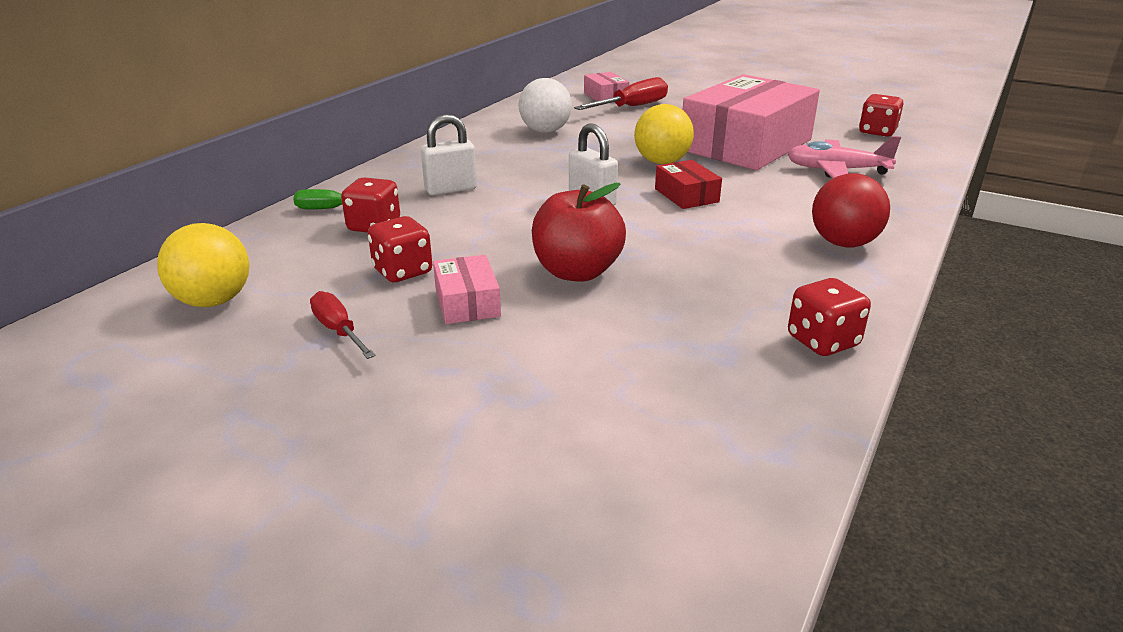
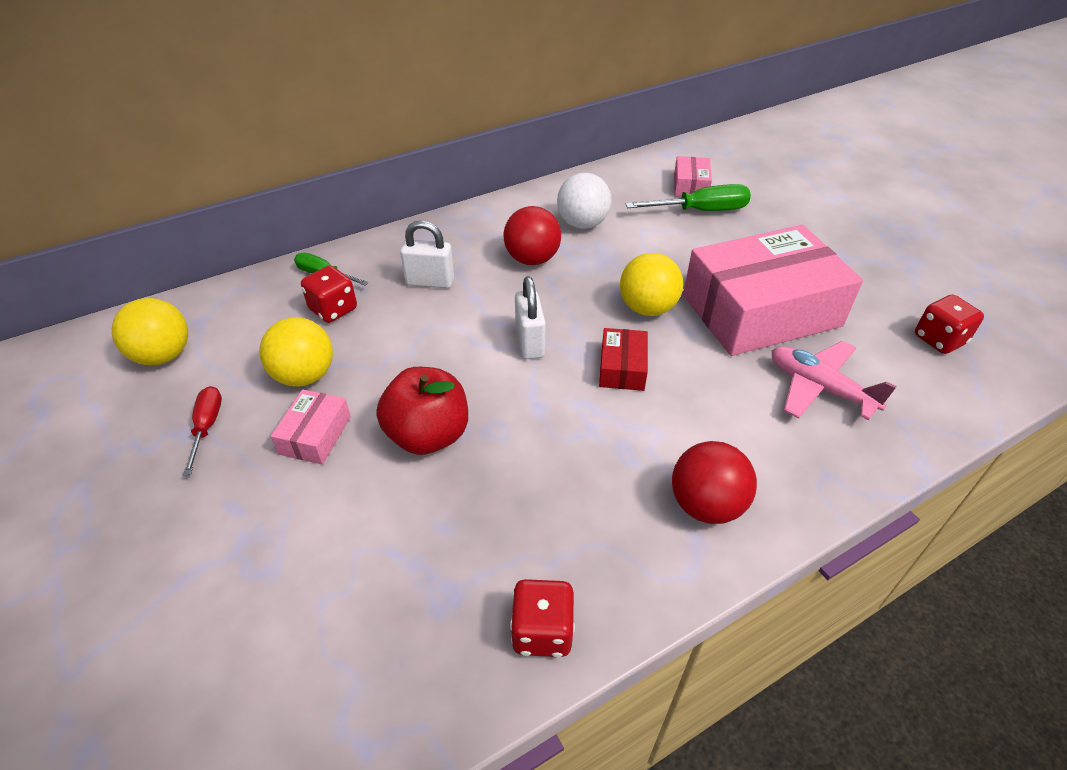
camera: 30 degrees right, 15 degrees up
red dice [368,216,432,282] -> yellow ball [259,317,333,387]
red screwdriver [574,77,668,110] -> green screwdriver [626,184,751,211]
none -> red ball [504,206,561,265]

